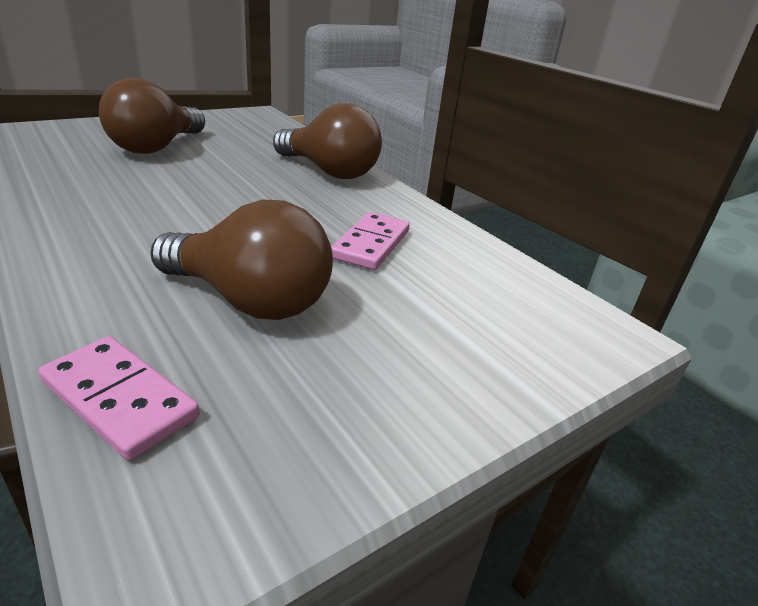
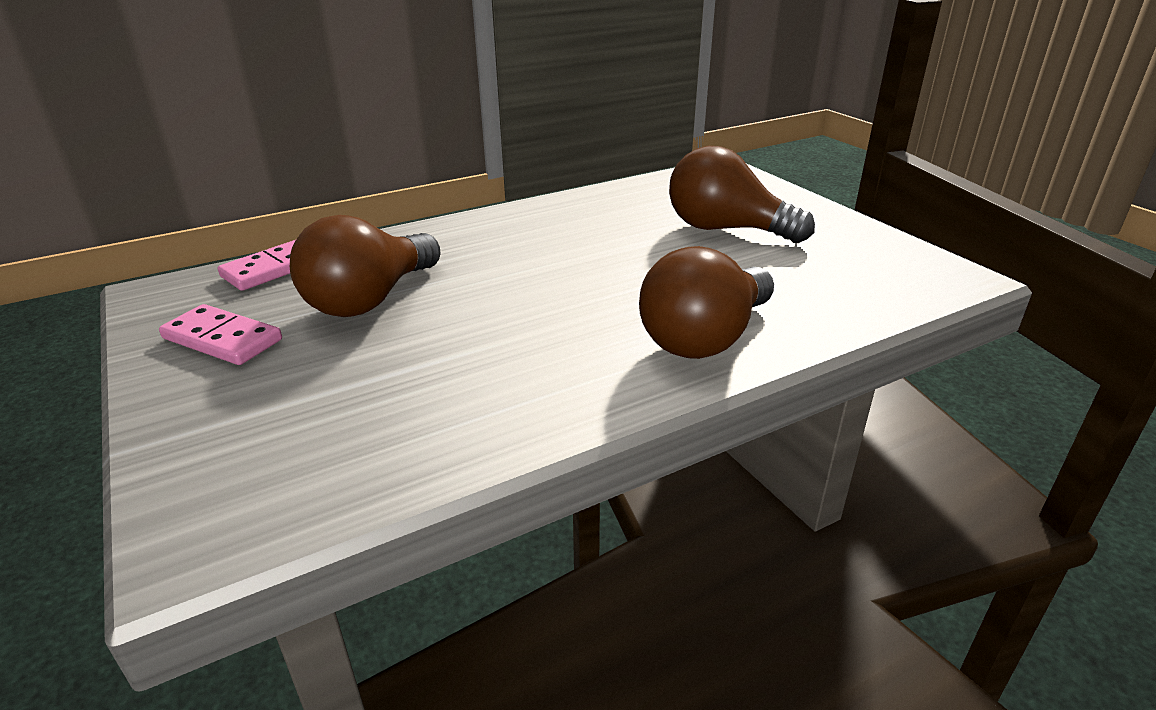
camera: 100 degrees right, 0 degrees up
pink domino [331,212,410,270] -> pink domino moved to [159,304,282,365]

